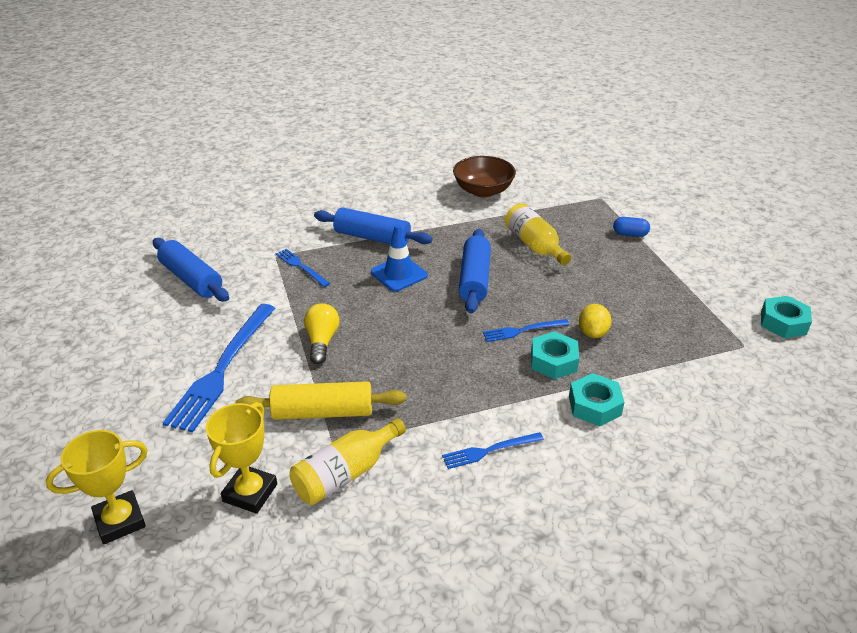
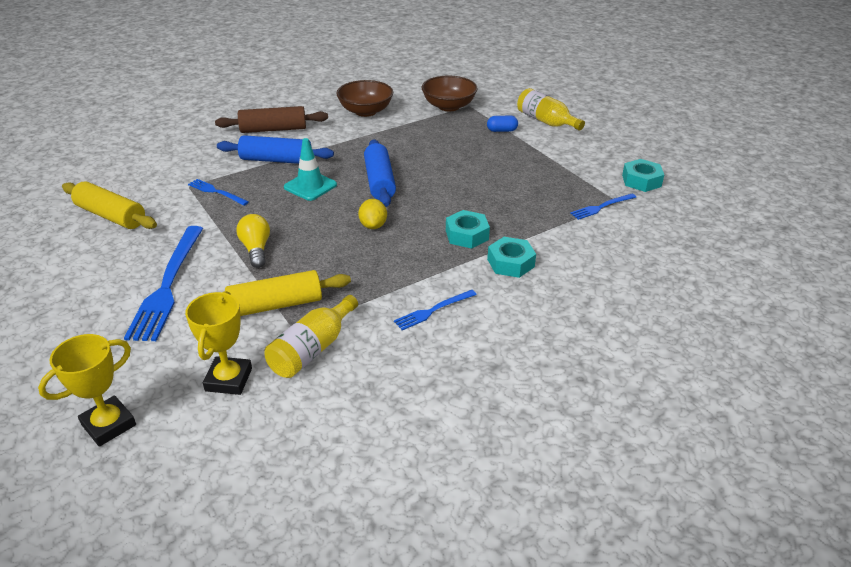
camera: 15 degrees left, 0 degrees up
blue rolling pin [153,238,229,302] -> yellow rolling pin [62,181,157,229]
blue traffic cone [371,224,428,292] -> turquoise traffic cone [284,138,337,201]
blue fork [483,319,570,342] -> blue fork moved to [570,194,636,220]
yellow bottle [505,203,571,265] -> yellow bottle moved to [517,88,585,131]
yellow lemon [579,304,612,338] -> yellow lemon moved to [358,199,387,229]
none -> brown rolling pin [215,106,328,133]
none -> brown bowl [422,76,478,111]

